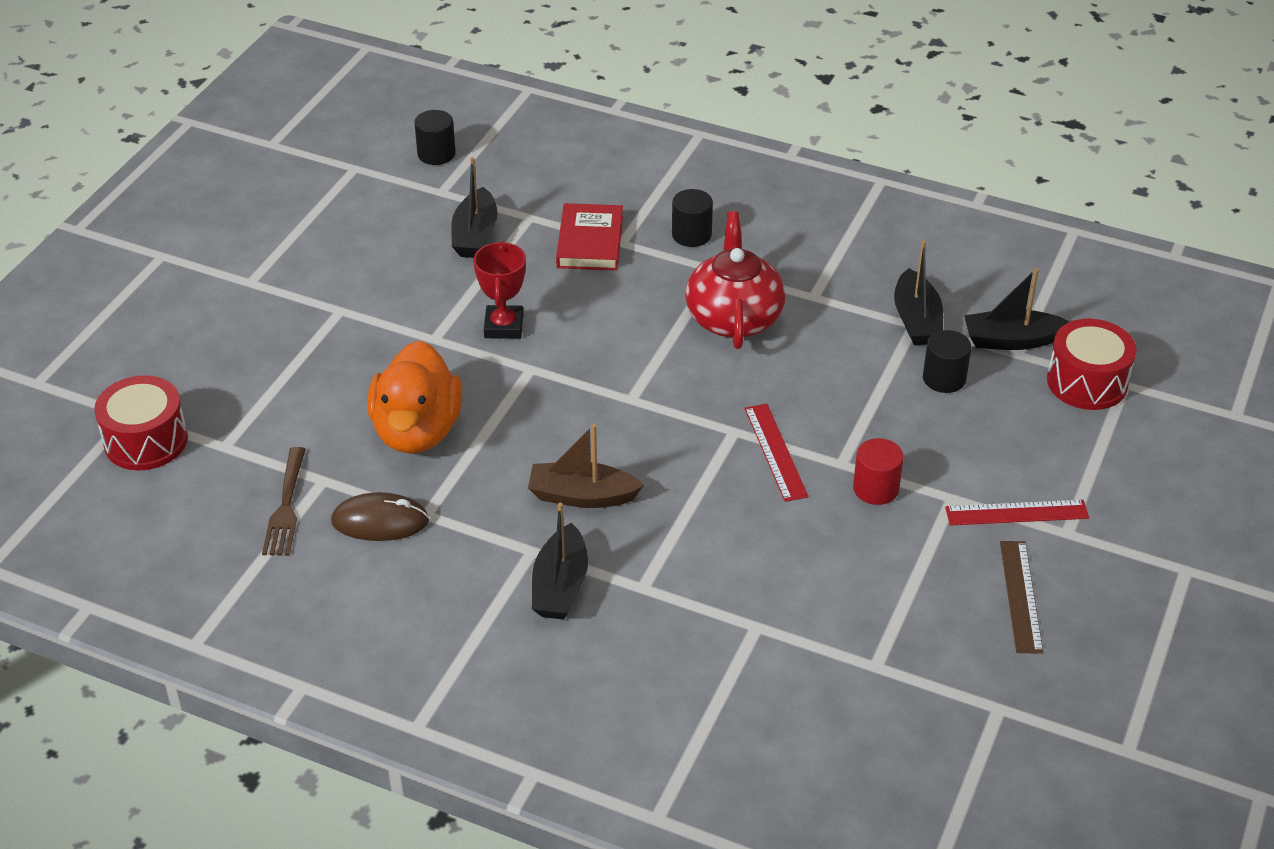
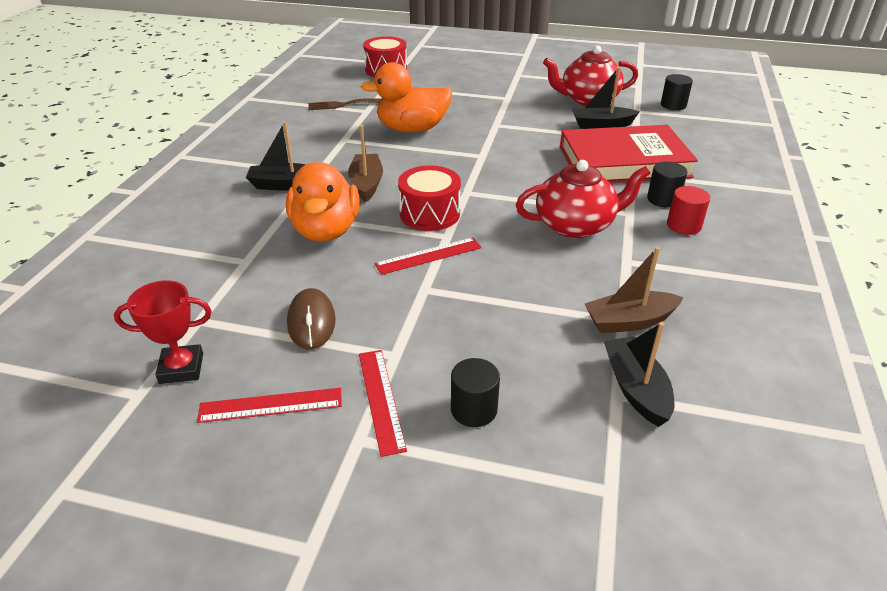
camera: 80 degrees right, 5 degrees down
brown mouse [331,492,429,541] -> brown mouse moved to [287,288,336,350]
red trophy [473,241,526,339] -> red trophy moved to [114,280,212,384]
red book [556,203,623,270] -> red book [560,125,698,183], size x1.79
red cylinder [853,438,904,505] -> red cylinder moved to [667,186,710,235]
black boat [894,240,943,345] -> brown boat [585,247,684,333]
black cylinder [923,330,972,393] -> black cylinder moved to [451,358,500,427]
brown ruler [1000,541,1043,654] -> red ruler [197,388,342,423]
red drum [1047,319,1137,410] -> red drum moved to [398,166,461,231]
none -> orange duck [286,162,360,242]
none -> red teapot [543,45,638,106]

